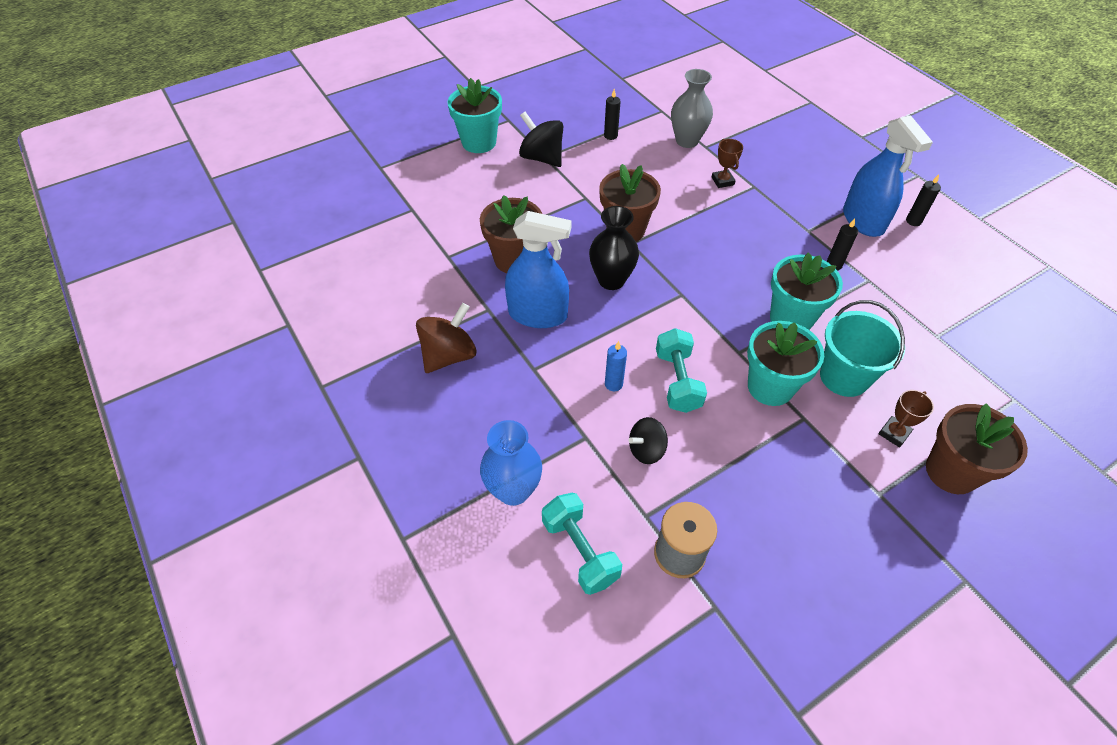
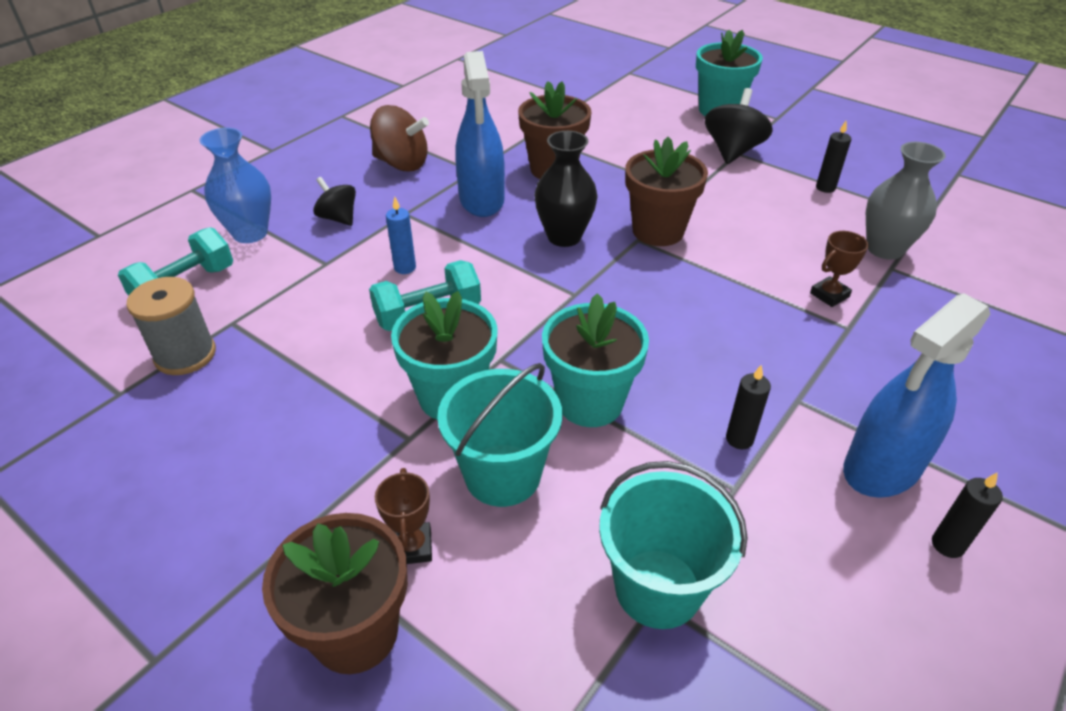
camera: 70 degrees right, 10 degrees down
black spinning top [628,417,668,464] -> black spinning top moved to [313,177,356,226]
brown trophy [878,390,934,448] -> brown trophy turned 60 degrees clockwise [375,468,432,564]
none -> turquoise bucket [599,461,748,629]

